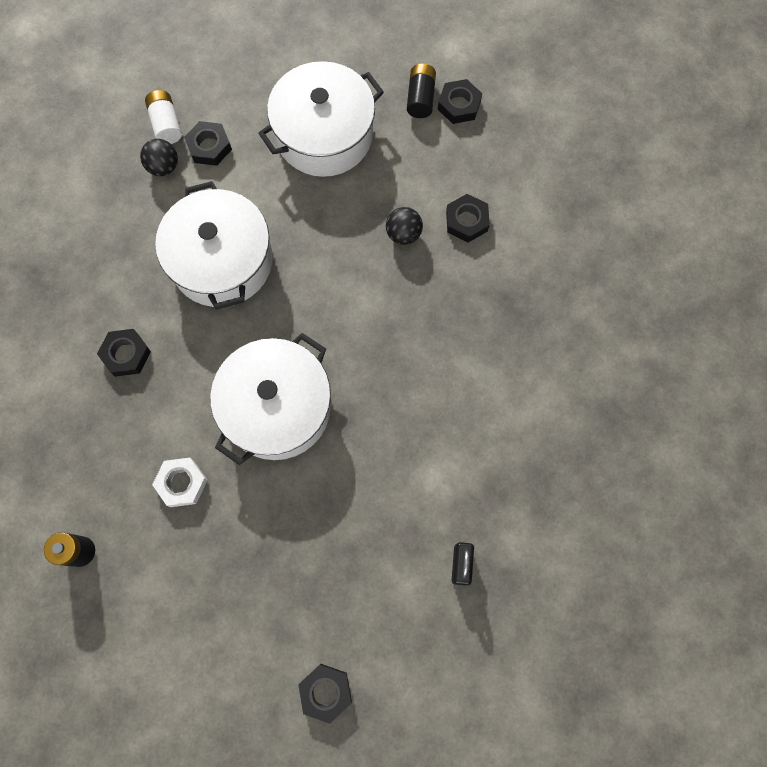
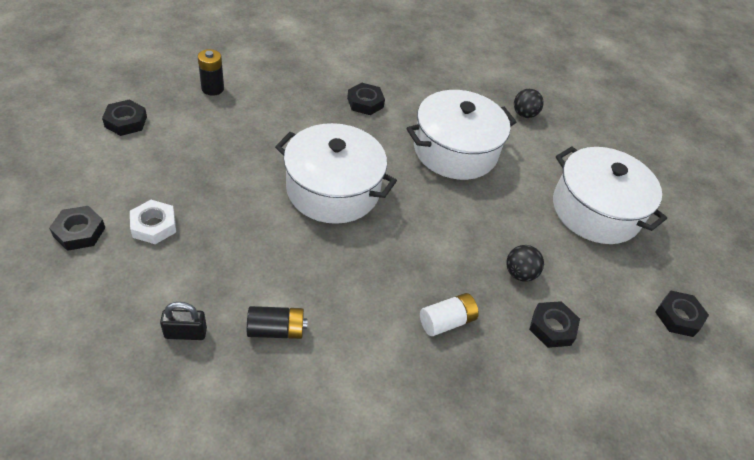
camera: 75 degrees right, 25 degrees down
white battery [145,90,182,144] -> white battery moved to [420,293,479,336]
white nut [152,458,208,507] -> white nut moved to [130,200,176,244]
black nut [184,121,232,166] -> black nut moved to [102,100,147,136]
black battery [407,63,436,118] -> black battery moved to [247,306,308,339]

